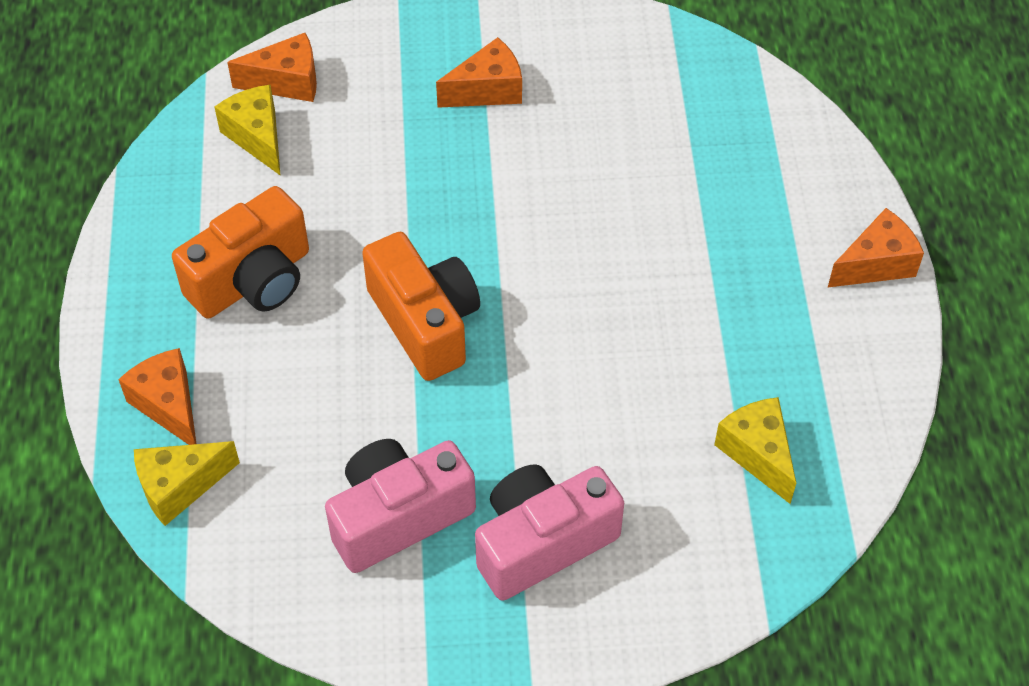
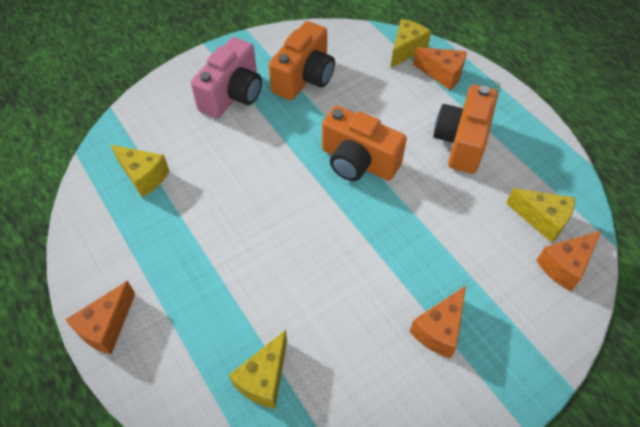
camera: 150 degrees right, 0 degrees up
pink camera [325,439,476,573] -> orange camera [269,21,335,100]
none -> yellow cheese [229,330,287,409]

